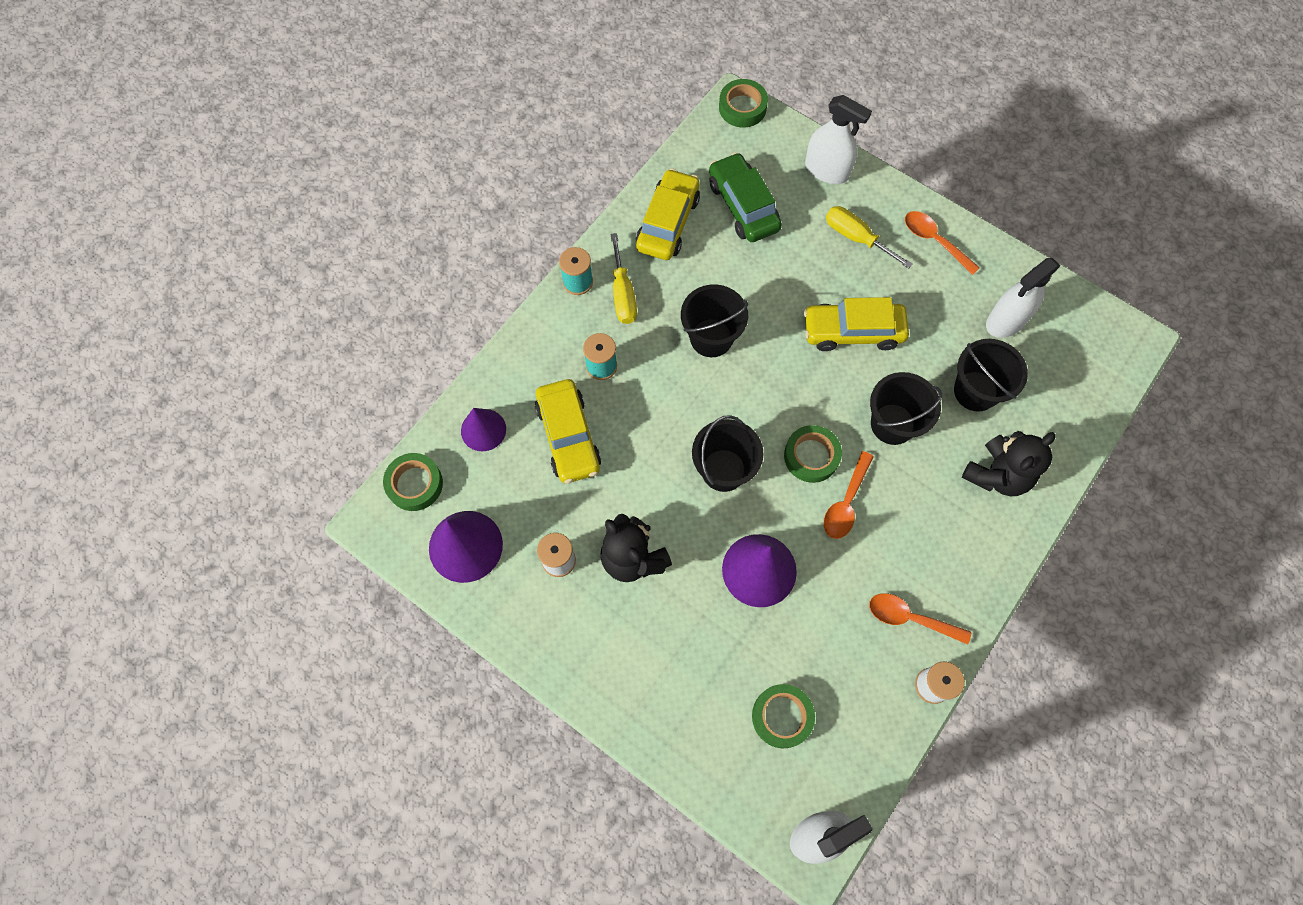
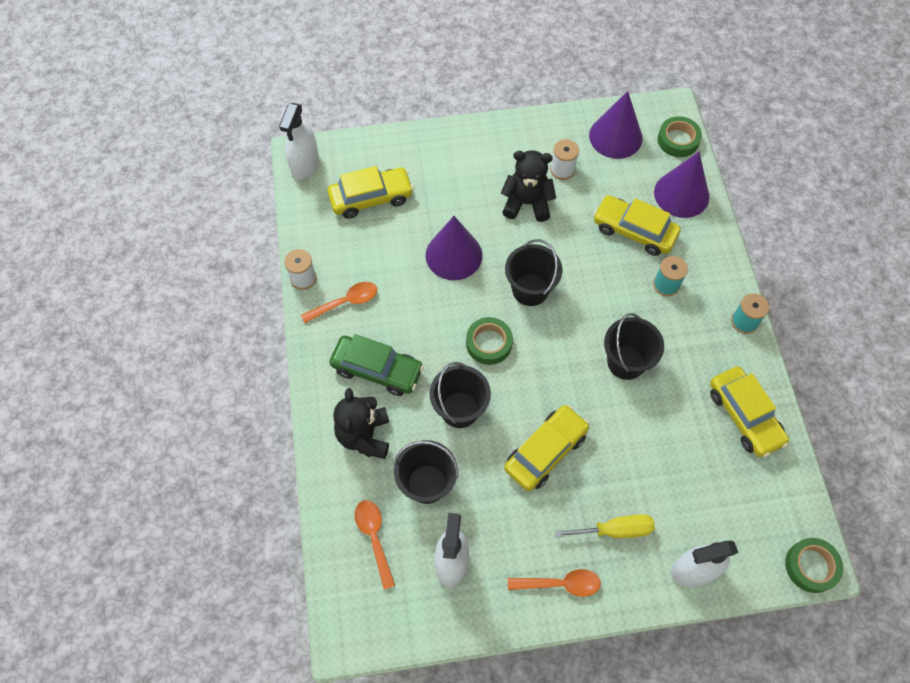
camera: 135 degrees right, 5 degrees down
purple cone [461,408,506,451] -> purple cone [654,152,709,218], size x1.56
yellow screwdriver [610,233,637,324] -> none
green car [709,152,782,242] -> green car moved to [330,334,424,396]
green tape [752,684,815,749] -> yellow car [327,166,414,219]
orange spoon [824,451,874,539] -> orange spoon moved to [355,500,395,590]

